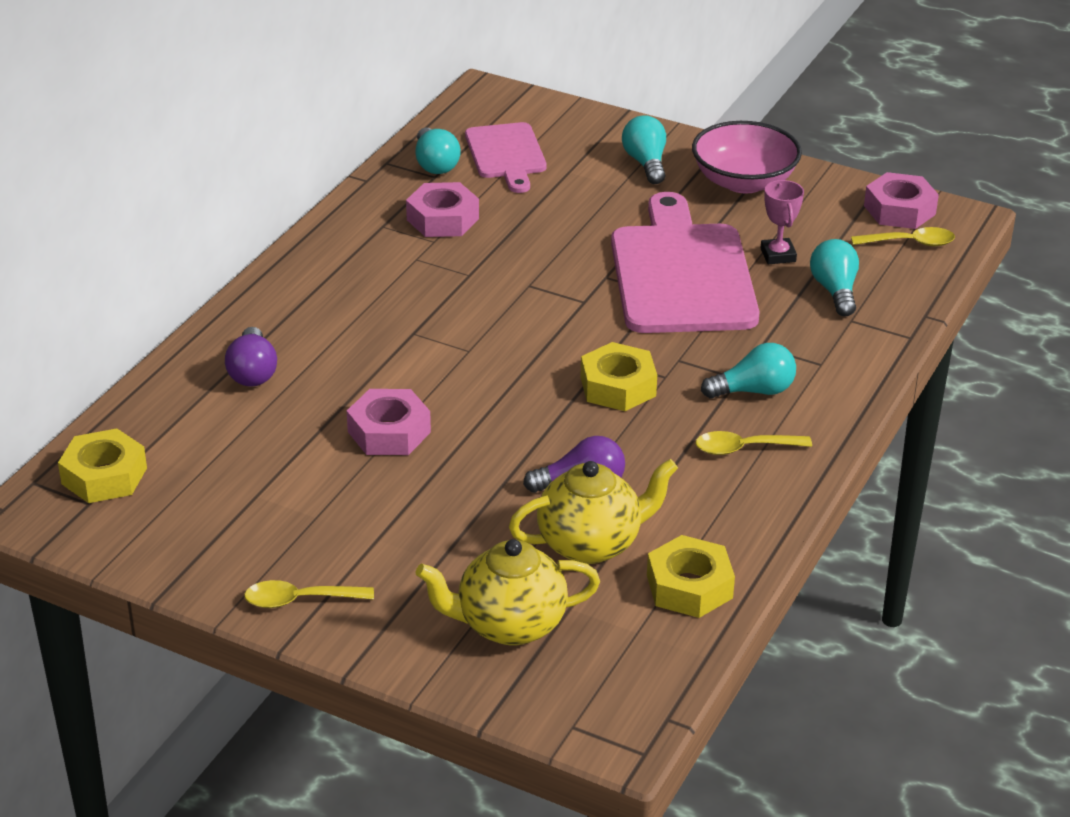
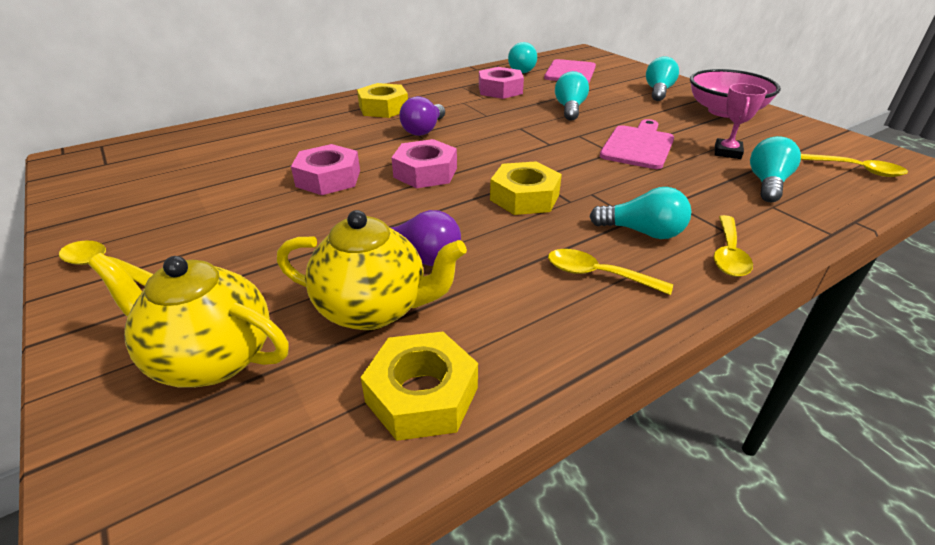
camera: 30 degrees right, 0 degrees up
yellow nut [58,428,147,503] -> yellow nut moved to [357,83,408,118]
purple light bulb [225,327,277,387] -> purple light bulb moved to [399,96,445,136]
pink cutting board [611,192,760,333] -> pink cutting board [600,119,674,169], size x0.57
pink nut [864,172,939,229] -> pink nut moved to [391,139,457,188]
none -> turquoise light bulb [555,71,589,121]
none -> yellow spoon [714,215,753,277]

